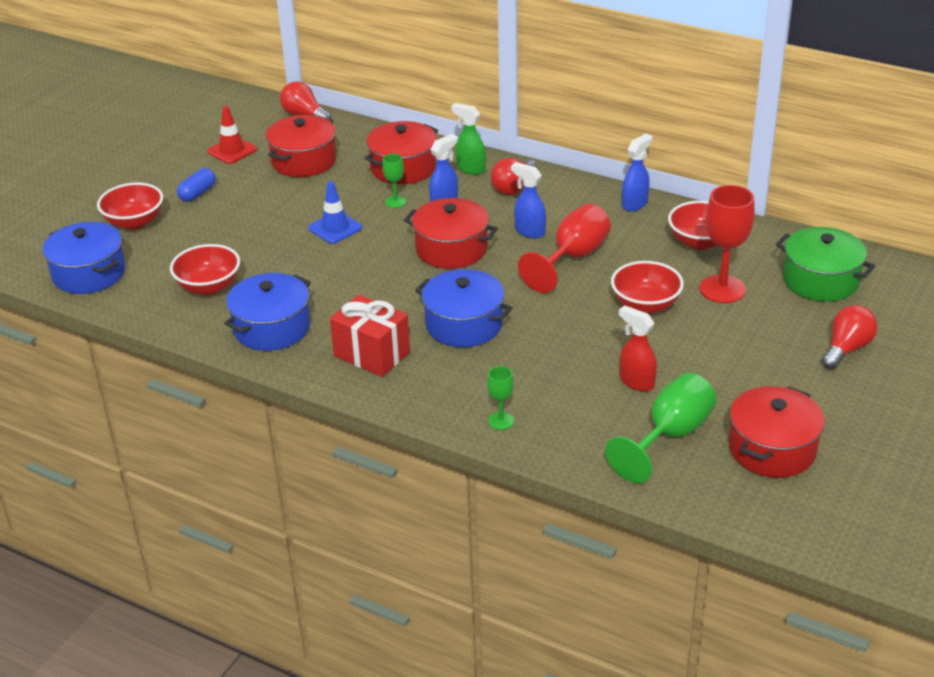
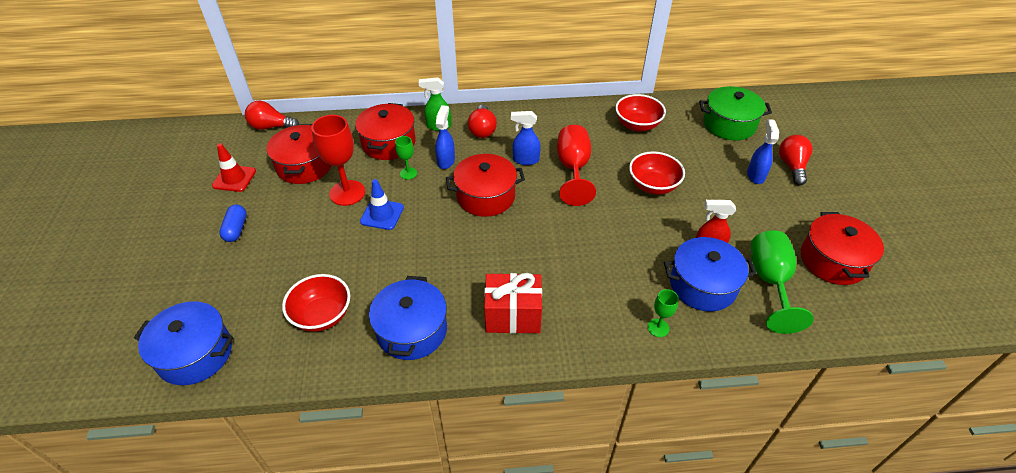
camera: 35 degrees left, 10 degrees up
red bowl [97,183,163,230] -> none
blue pot [415,269,512,347] -> blue pot moved to [664,237,756,312]
blue spray bottle [622,134,653,211] -> blue spray bottle moved to [747,119,779,184]
red goblet [700,185,755,303] -> red goblet moved to [311,115,365,206]

